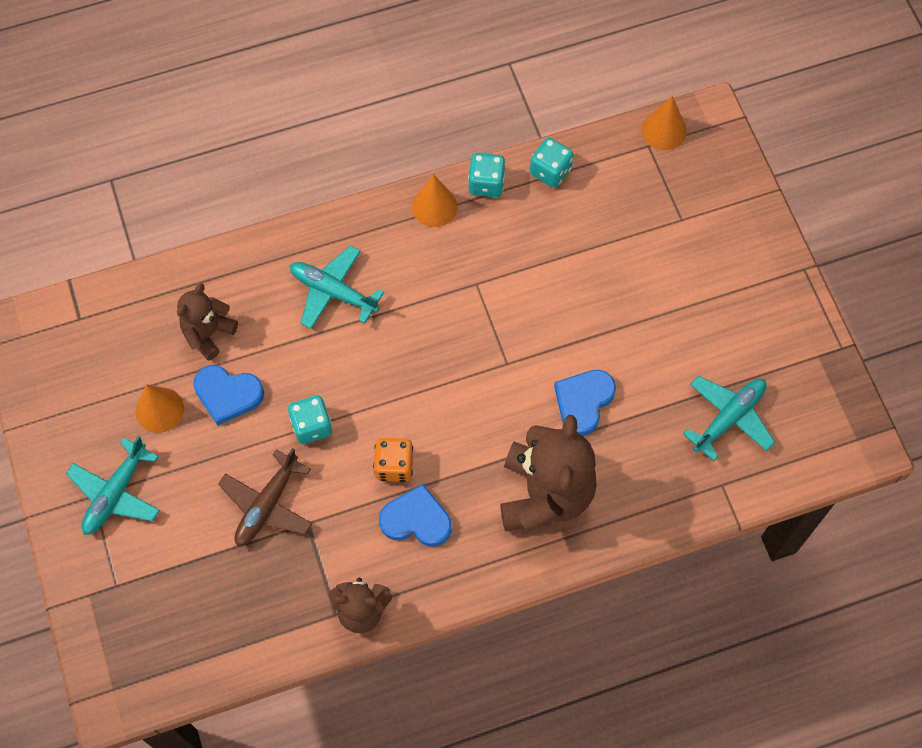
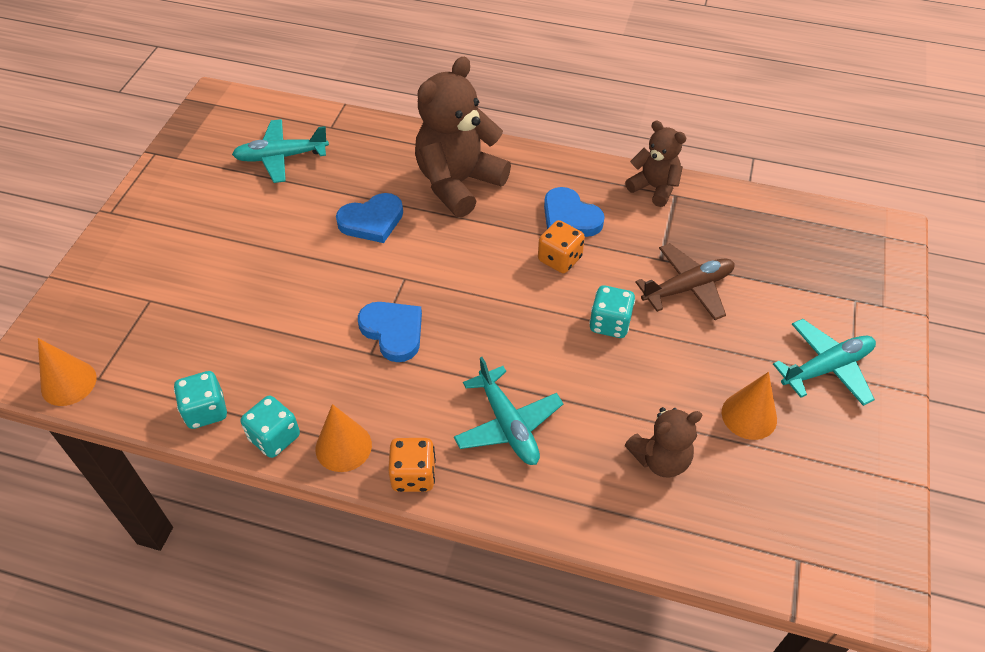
camera: 145 degrees left, 15 degrees down
blue heart [193,365,264,426] -> blue heart moved to [358,302,422,362]
none -> orange dice [388,438,436,492]

